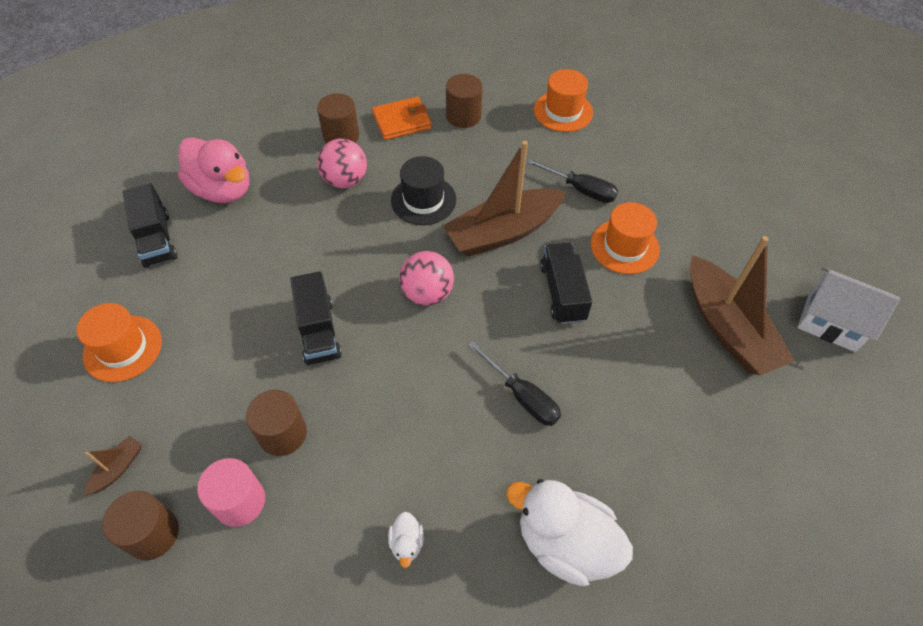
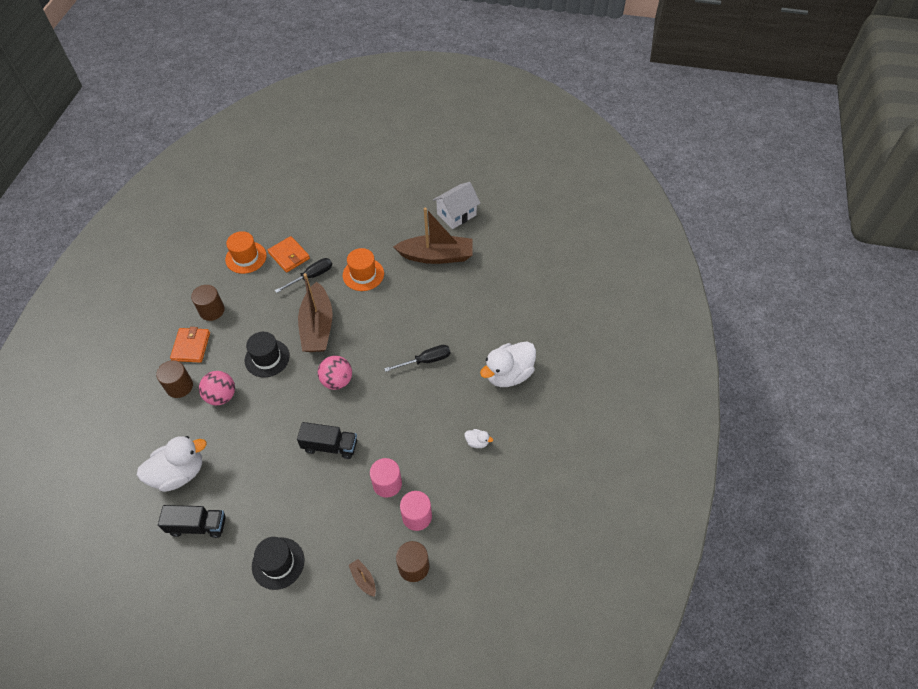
camera: 65 degrees left, 0 degrees up
orange hat [77,303,162,382] -> black hat [252,537,304,590]
pink duck [178,137,249,203] -> white duck [137,436,207,492]
brown cylinder [246,390,307,456] -> pink cylinder [370,458,402,498]
black truck [540,243,592,324] -> none
none -> orange wallet [268,236,310,273]

